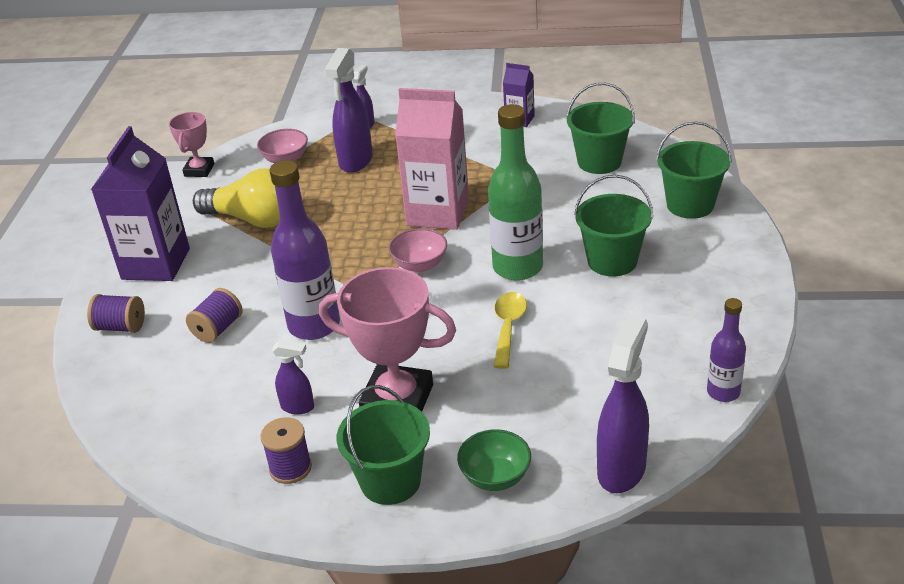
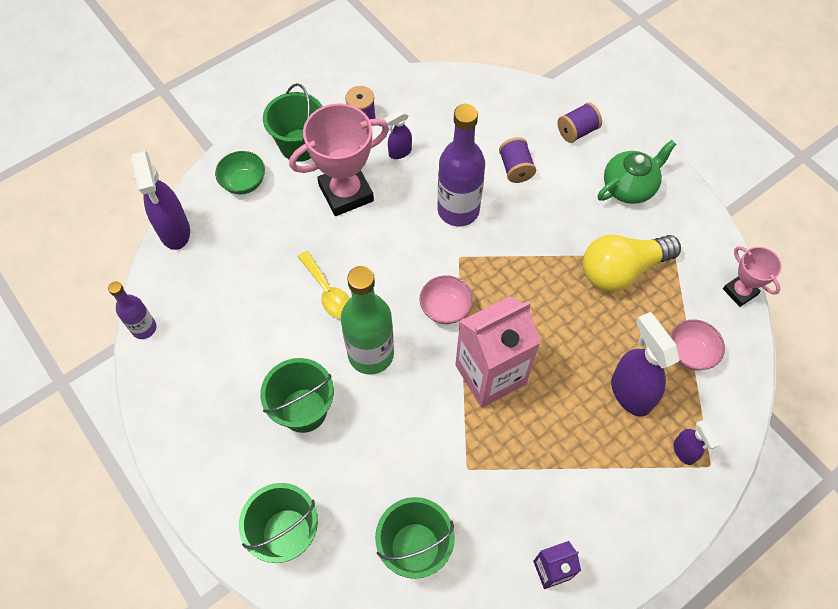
camera: 135 degrees right, 25 degrees up
purple carton [91,126,190,281] -> green teapot [597,140,676,204]

